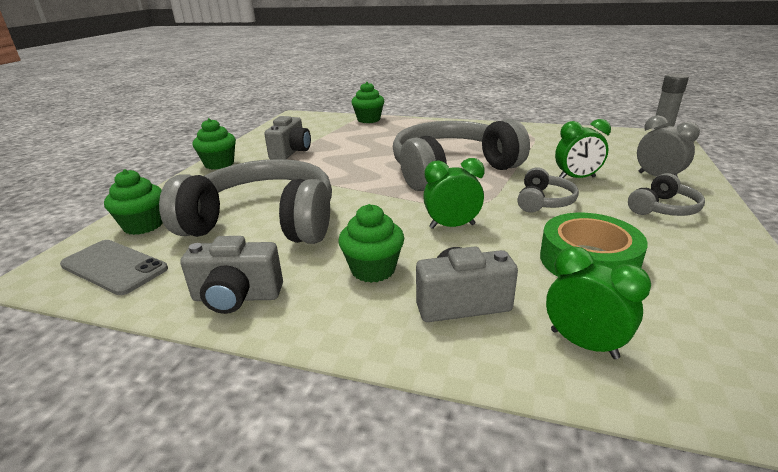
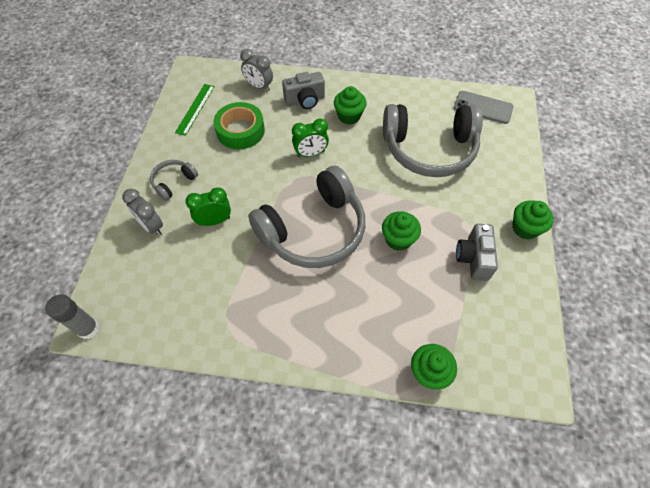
camera: 170 degrees right, 30 degrees up
green cupcake [104,169,163,235] -> green cupcake moved to [382,211,421,251]
grey camera [180,236,283,314] -> none
grey headphones [517,167,579,213] -> none
green clock [546,246,651,359] -> grey clock [240,49,273,92]
none -> green ruler [175,84,215,136]

